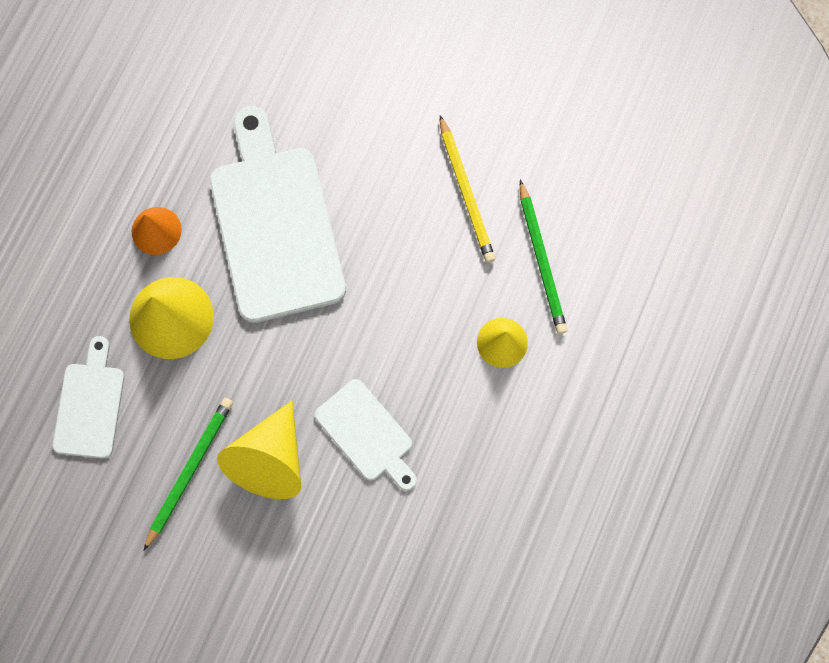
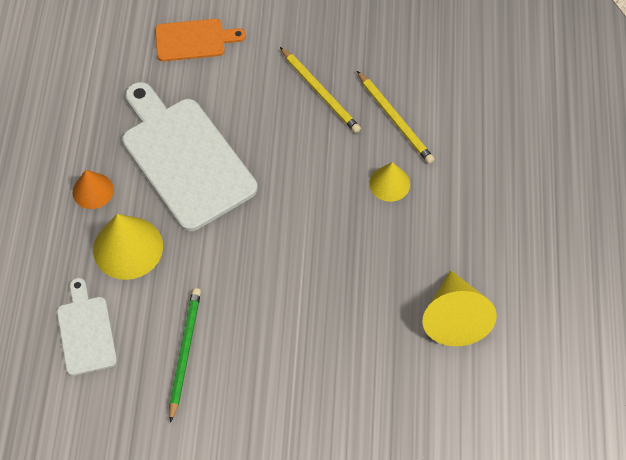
camera: 20 degrees left, 15 degrees down
yellow cone [217,401,301,499] -> yellow cone moved to [422,270,497,346]
white cutting board [315,379,417,491] -> none
green pencil [520,180,567,334] -> yellow pencil [357,71,435,164]
none -> orange cutting board [155,19,246,61]

